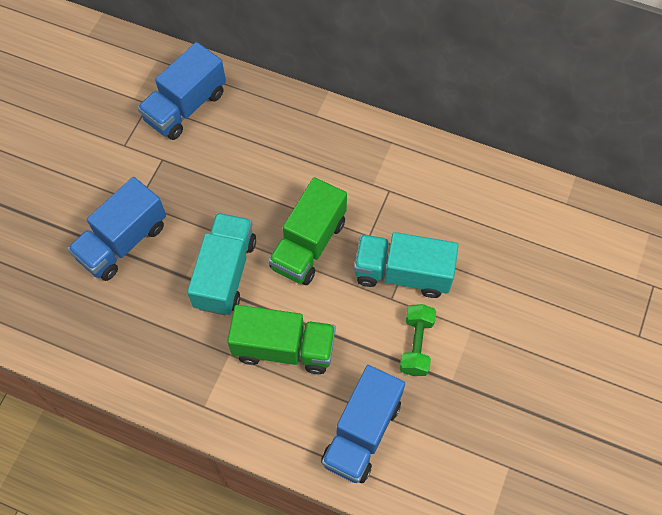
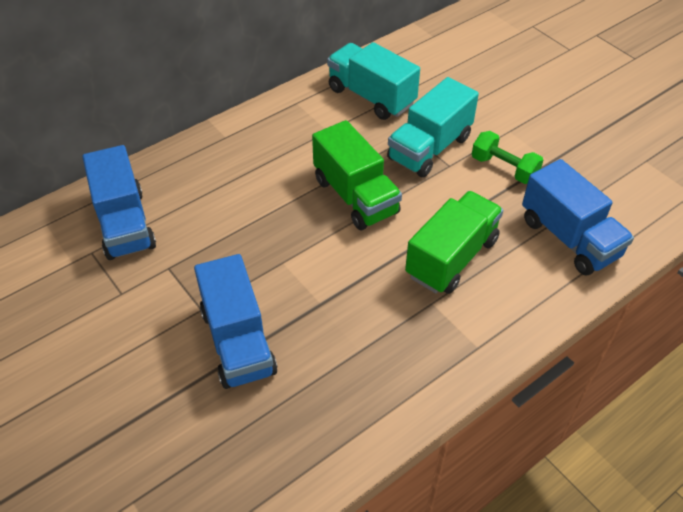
camera: 60 degrees left, 15 degrees down
turquoise truck [187,213,256,315] -> turquoise truck moved to [327,42,420,120]

